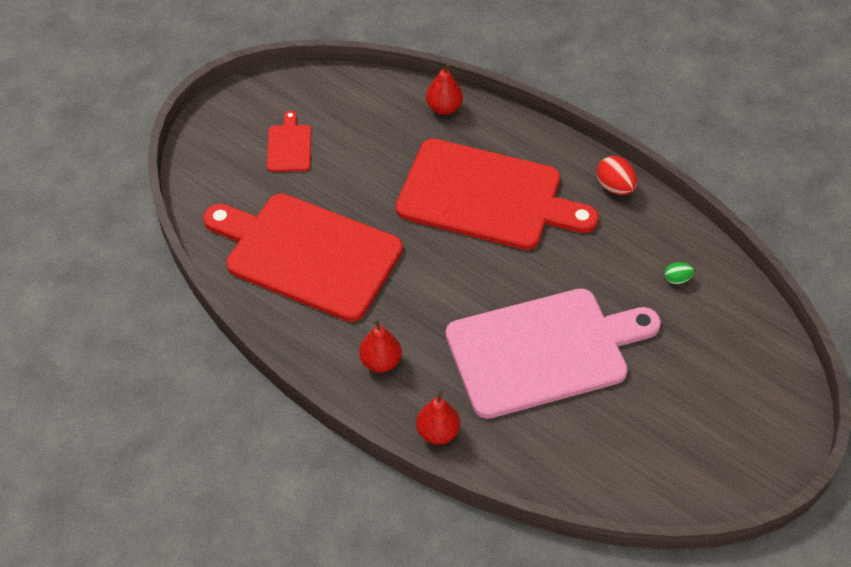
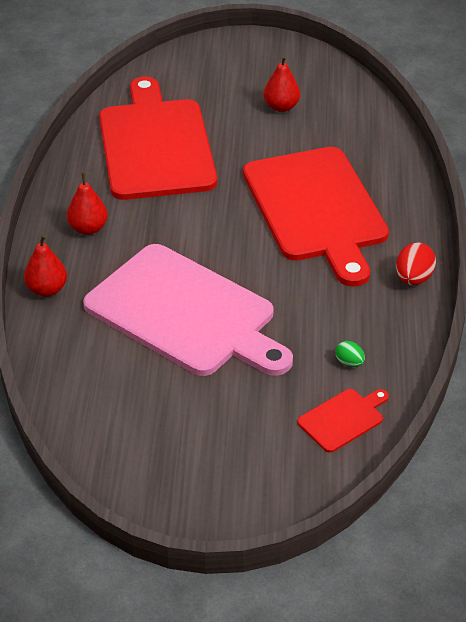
camera: 55 degrees right, 10 degrees down
red cutting board [267,111,311,172] -> red cutting board moved to [297,389,389,453]
red pear [426,63,463,115] -> red pear moved to [264,56,300,112]

